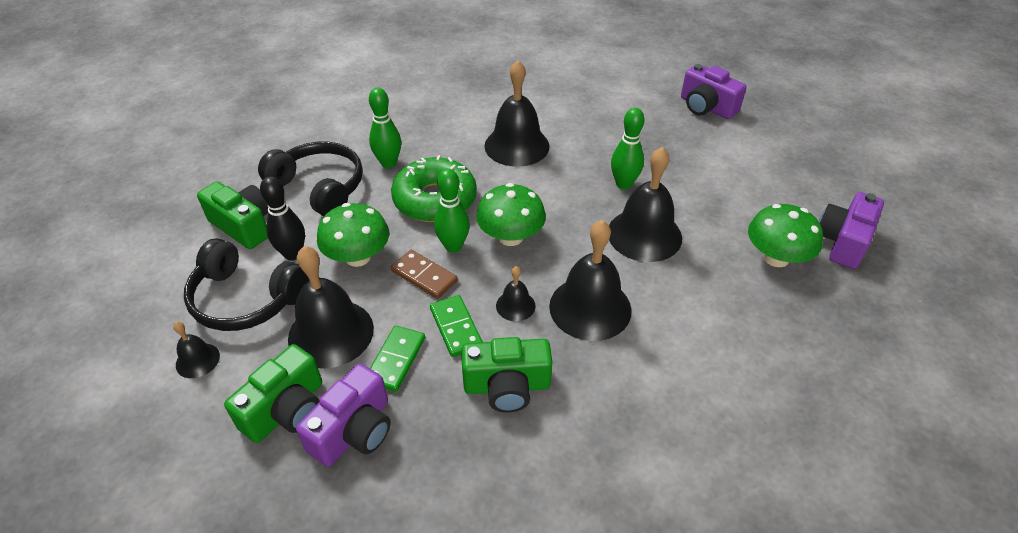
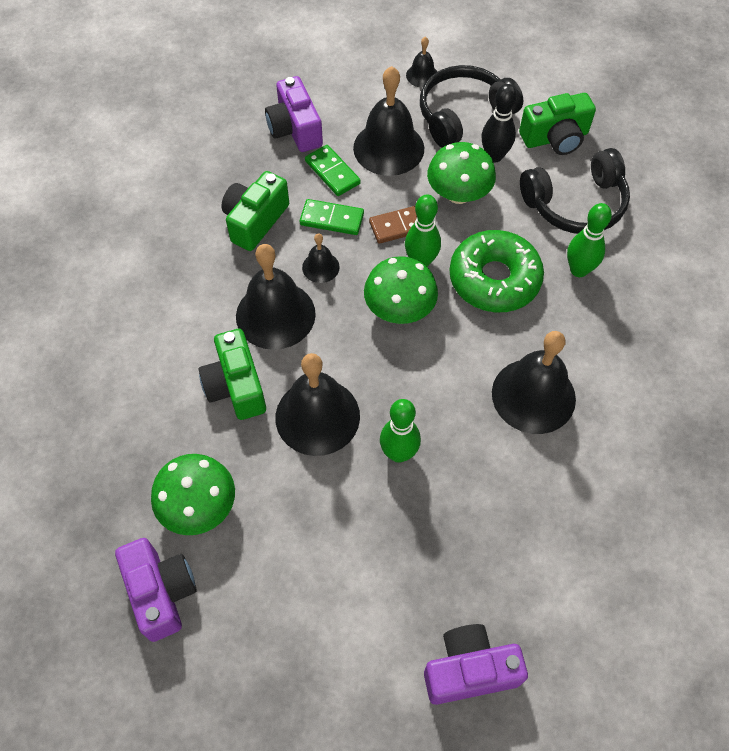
camera: 125 degrees right, 15 degrees up
green camera [224,344,322,443] -> green camera moved to [199,329,266,420]

